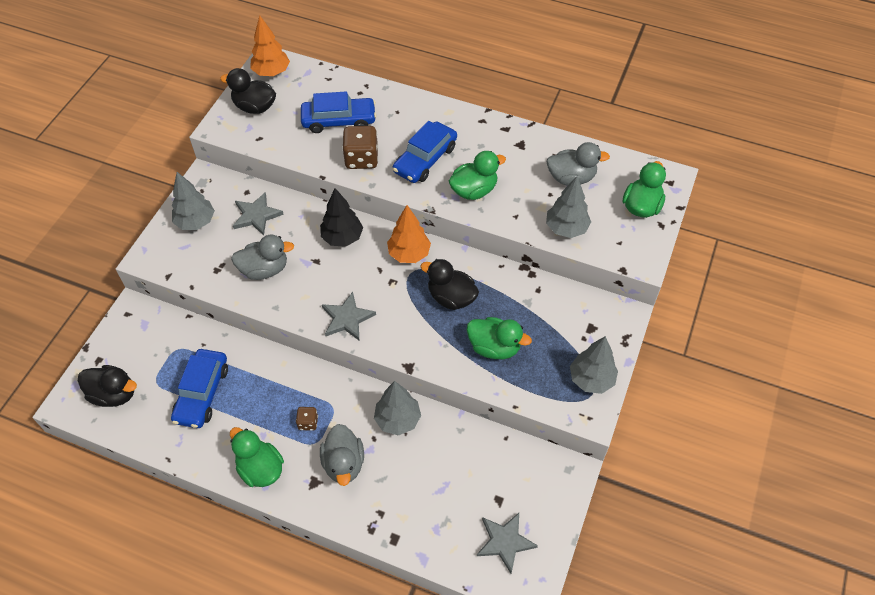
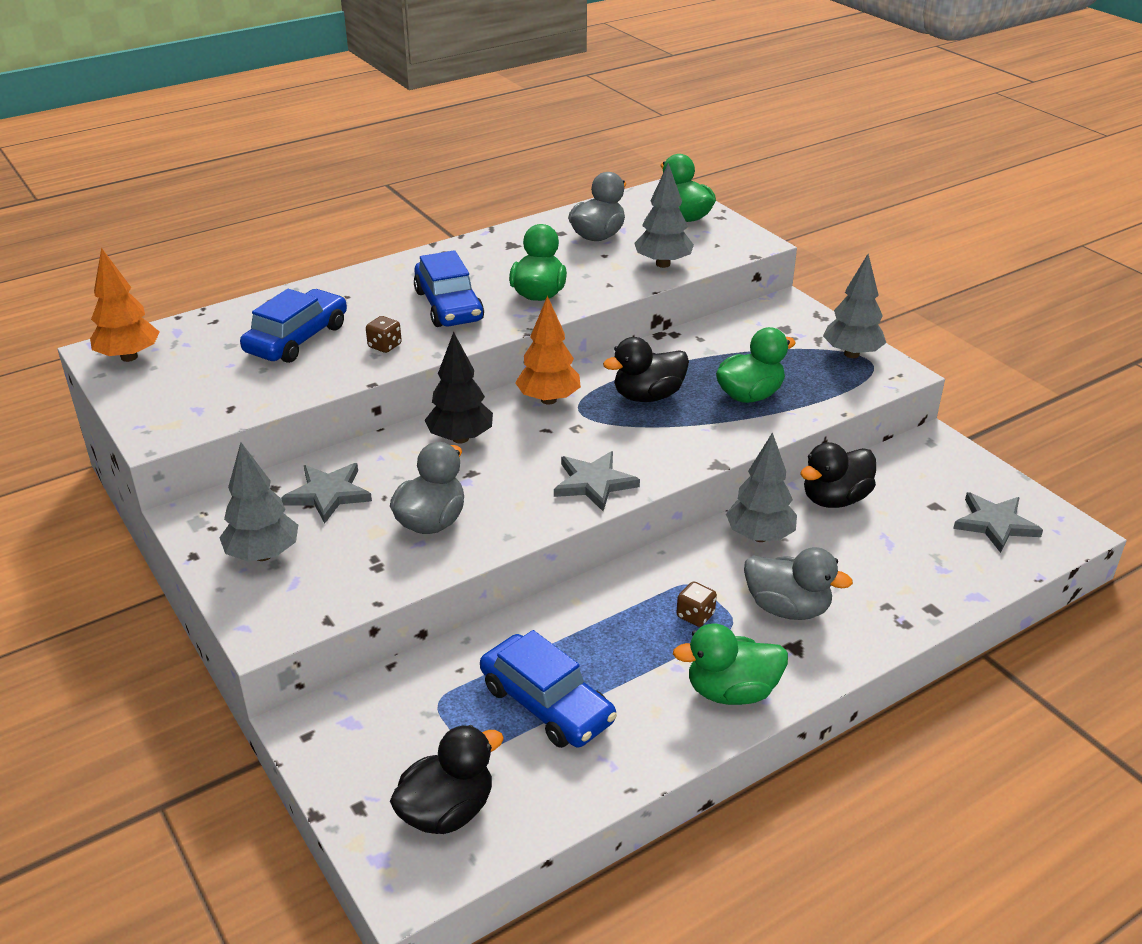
camera: 55 degrees left, 20 degrees down
black duck [220,68,276,114] -> black duck moved to [800,442,876,508]
brown dice [342,126,378,169] -> brown dice [366,316,402,353], size x0.52

